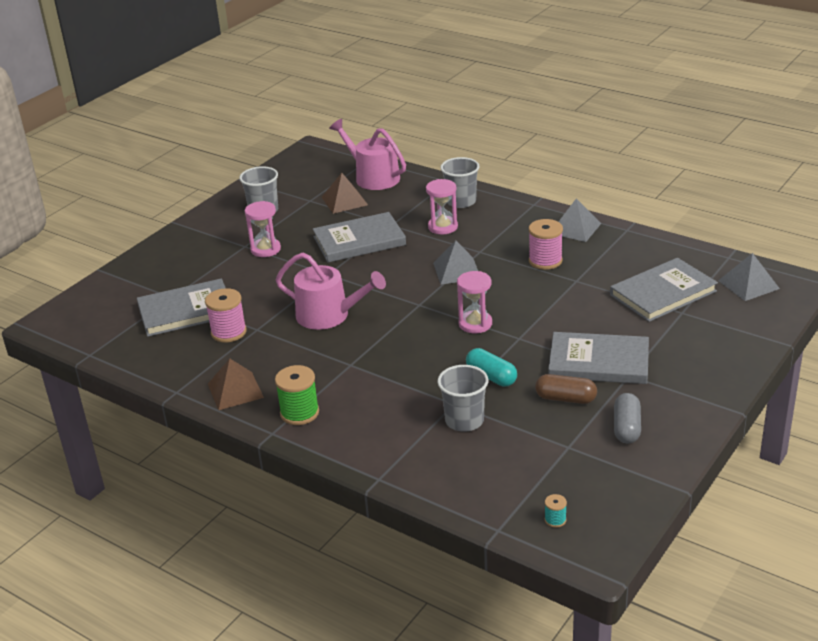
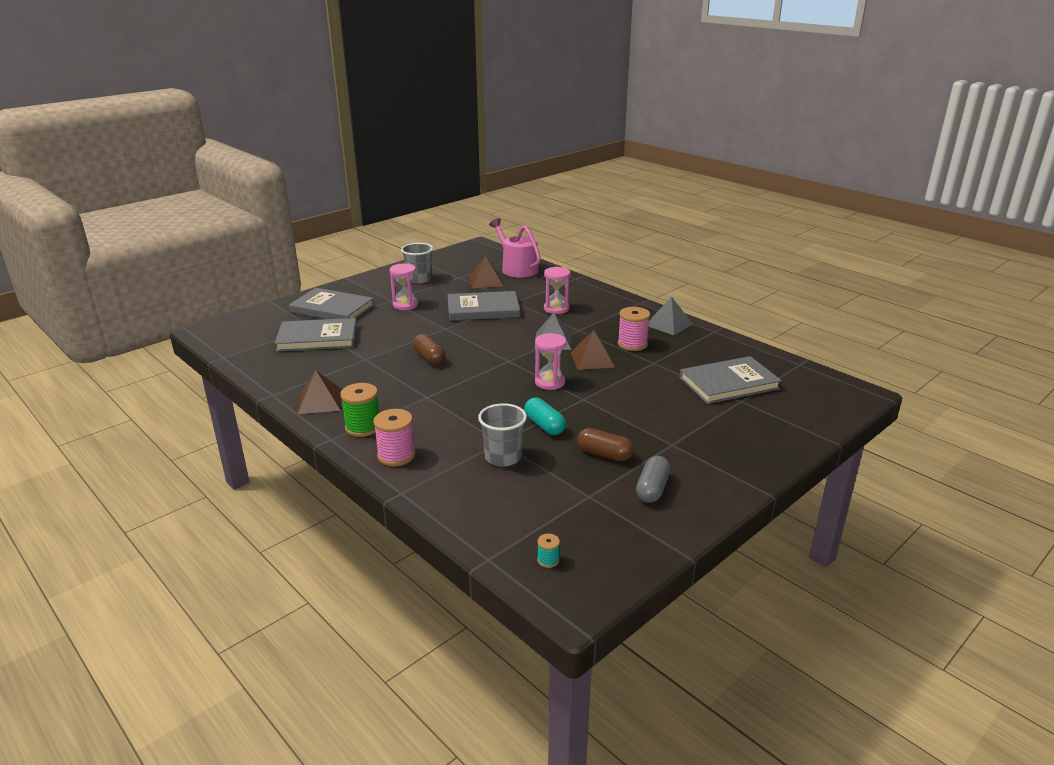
camera: 10 degrees right, 5 degrees down
pink spool [205,288,246,343] -> pink spool moved to [374,409,416,466]
pink watering can [275,252,386,330] -> brown capsule [413,334,446,365]
grey cup [440,157,480,208] -> none
grey book [548,332,649,384] -> grey book moved to [289,288,374,319]
grey pyramid [718,253,780,301] -> none
none -> brown pyramid [571,330,615,370]

